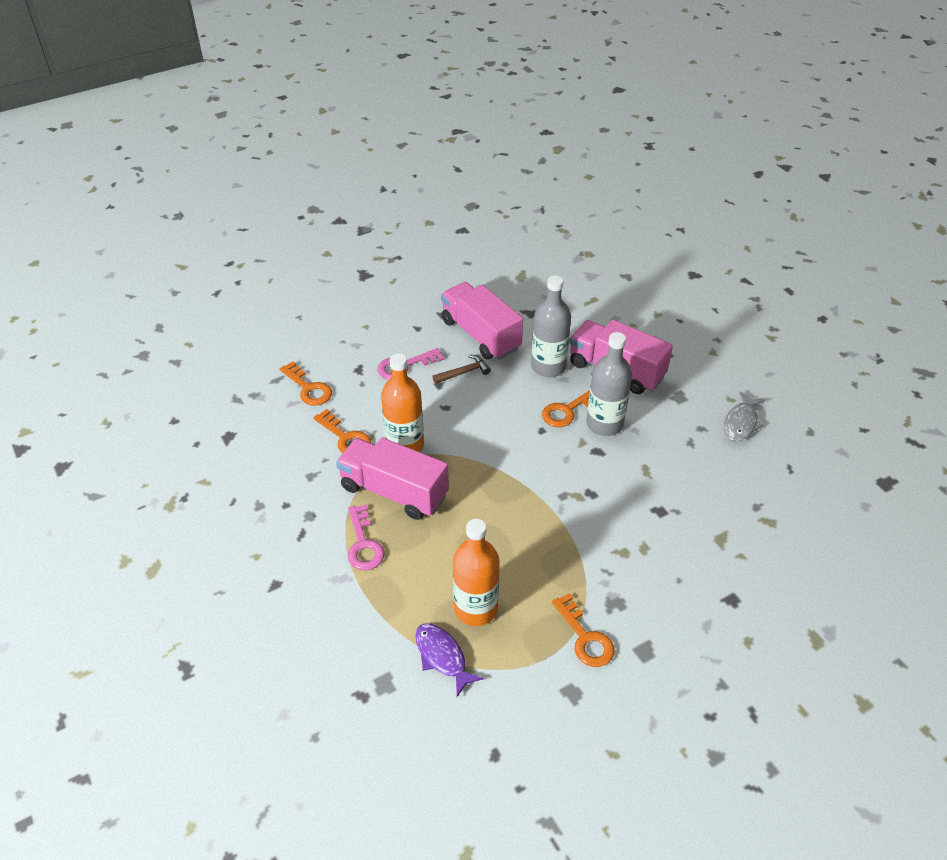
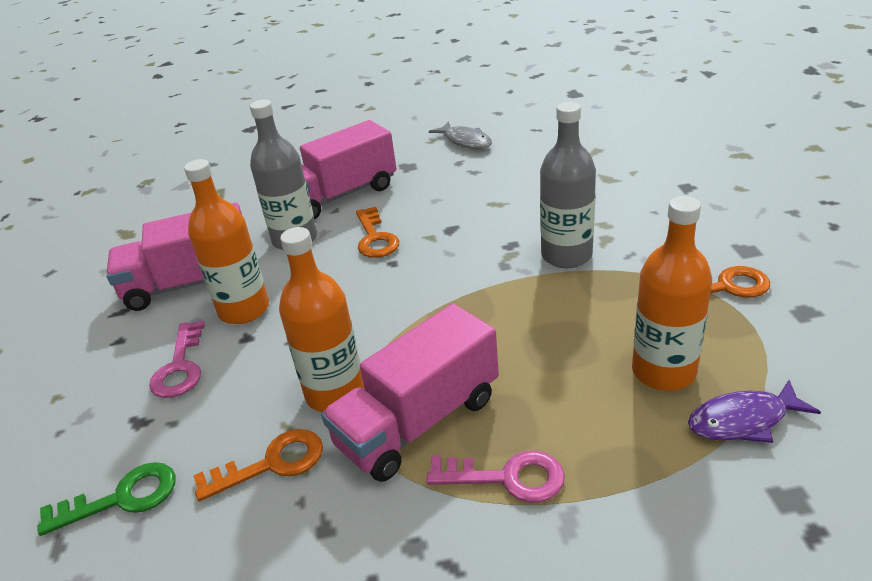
camera: 65 degrees left, 10 degrees down
orange key [280,361,332,406] -> green key [37,462,175,536]
brown hammer [432,355,491,384] -> orange bottle [184,159,269,324]
grey bottle [587,332,632,436] -> grey bottle moved to [540,102,596,268]

